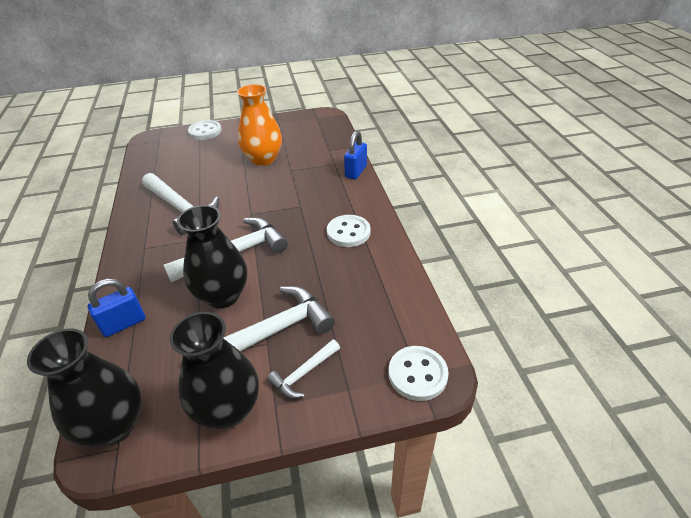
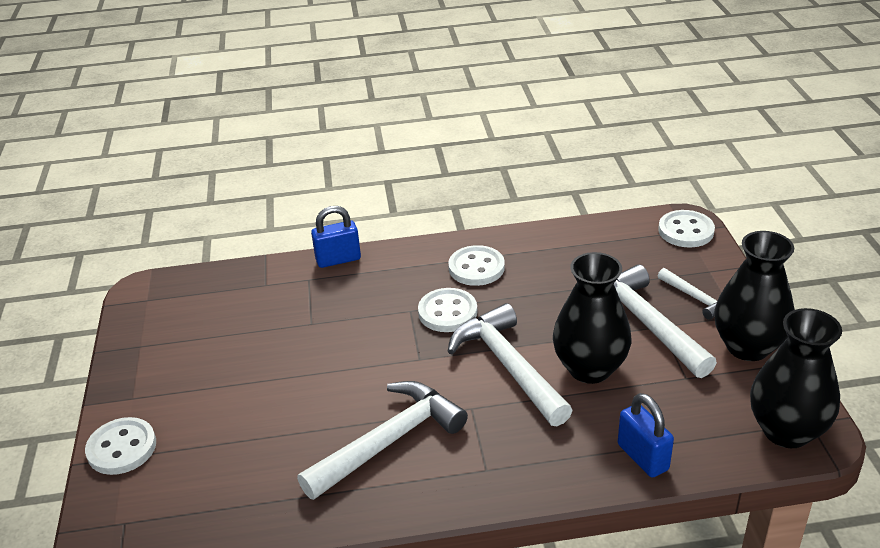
camera: 85 degrees left, 5 degrees down
orange vase [237,84,282,166] -> none
blue padlock [344,131,367,180] -> blue padlock turned 45 degrees counterclockwise [311,206,361,268]
none -> white button [418,288,477,332]

